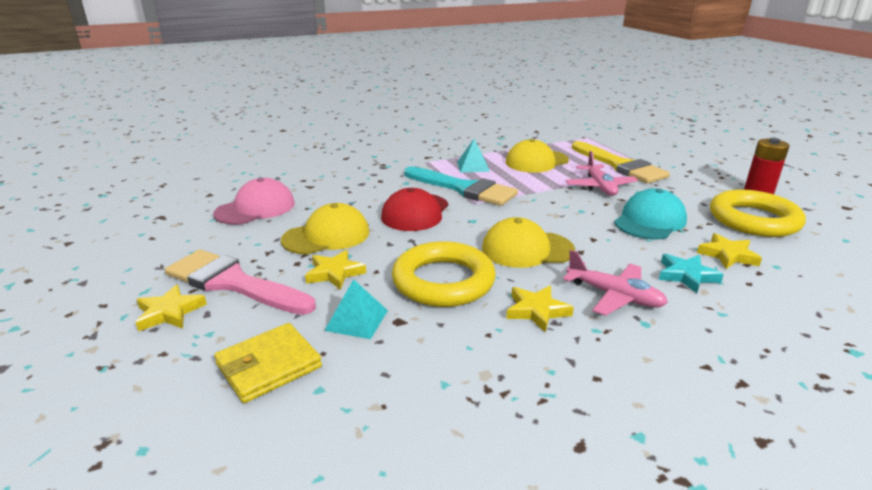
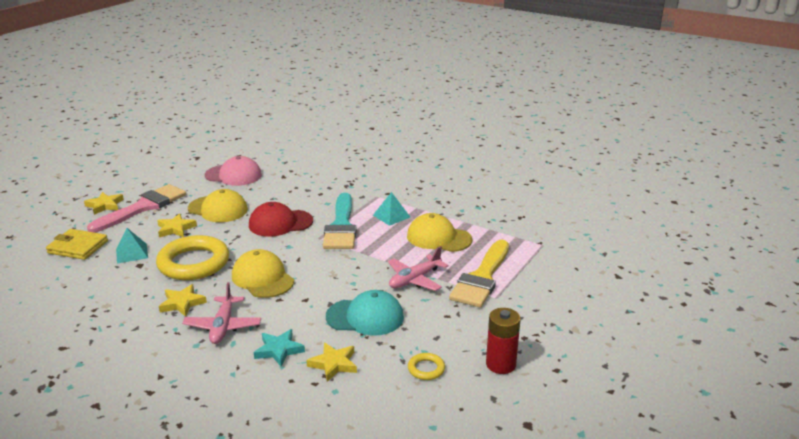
camera: 55 degrees right, 0 degrees up
pink brush [165,249,316,315] -> pink brush turned 45 degrees clockwise [87,184,186,233]
yellow ring [710,189,806,237] -> yellow ring [408,353,445,380], size x0.43

